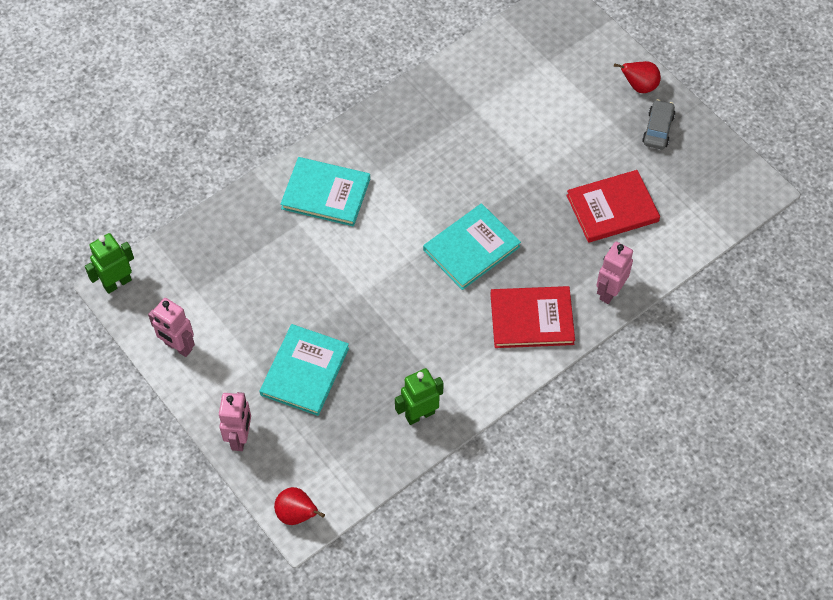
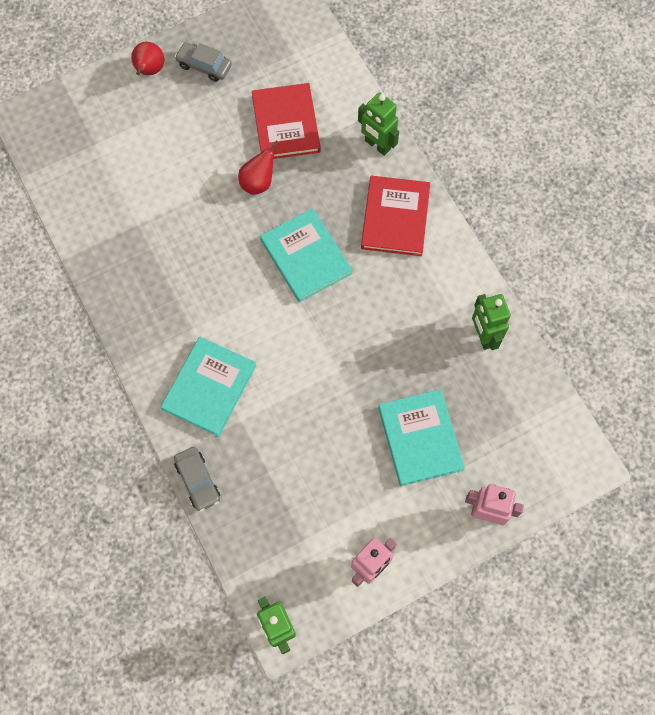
camera: 80 degrees left, 10 degrees up
turquoise book [260,324,349,416] -> turquoise book turned 45 degrees clockwise [378,389,465,486]
red pear [274,487,325,525] -> red pear moved to [238,140,279,195]
pink robot [596,242,633,304] -> green robot [358,92,399,156]
none -> grey car [174,447,220,512]

